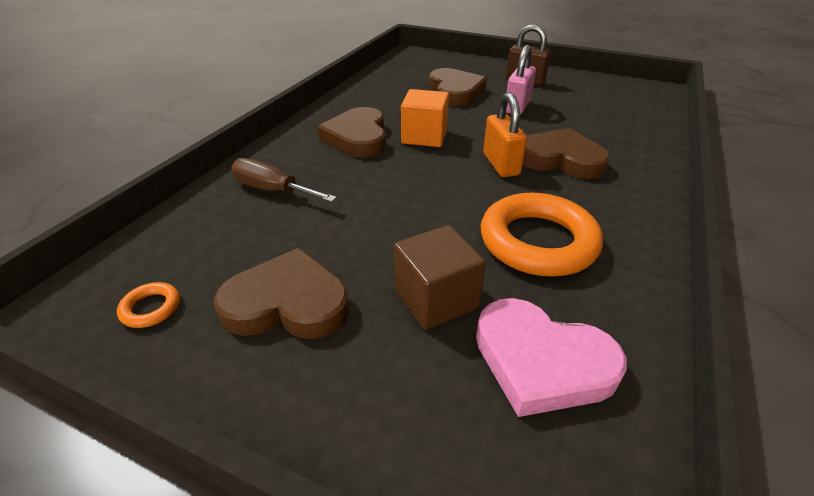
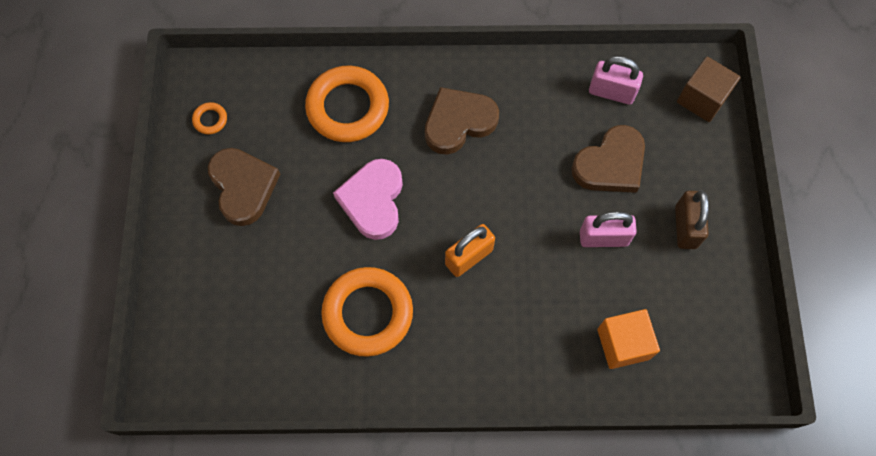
camera: 65 degrees right, 30 degrees up
brown screwdriver [231,158,337,202] -> orange ring [305,66,389,142]
brown cube [394,225,486,330] -> brown cube moved to [677,57,741,122]
orange cube [401,89,449,147] -> orange cube moved to [597,309,660,369]
pink heart [476,298,627,417] -> pink heart moved to [333,159,403,240]
brown heart [523,128,610,179] -> none
none -> pink padlock [589,56,643,105]

